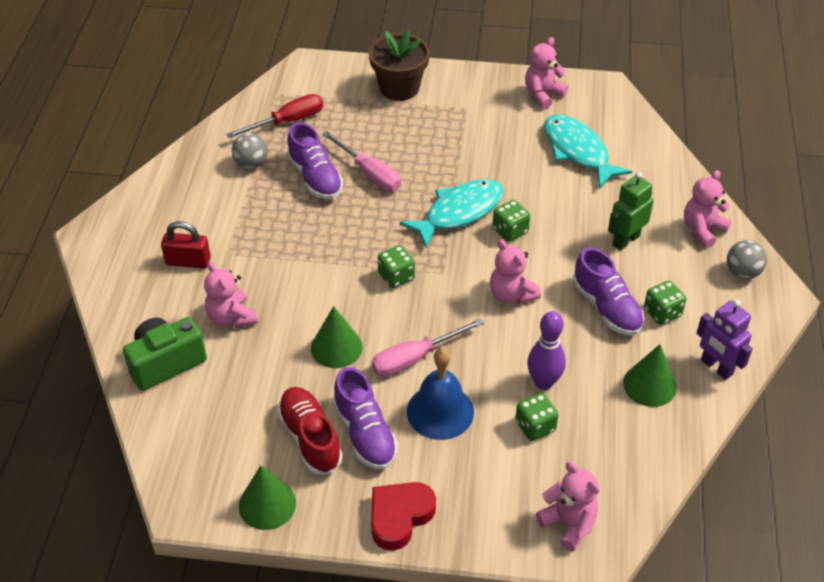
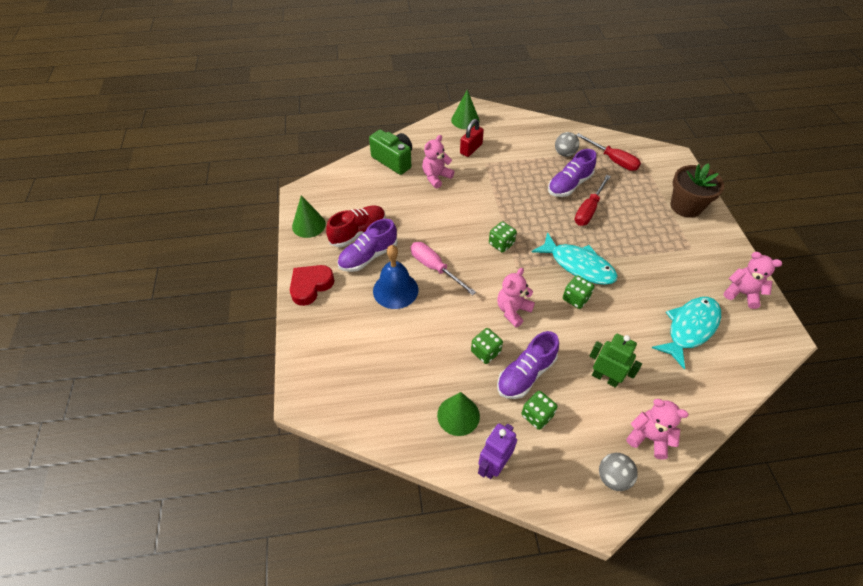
camera: 75 degrees right, 5 degrees up
red padlock [161,221,211,269] -> red padlock turned 45 degrees clockwise [460,119,484,157]
green cone [311,306,363,368] -> green cone moved to [451,90,480,129]
pink screwdriver [322,131,401,191] -> red screwdriver [575,175,611,226]
red heart [371,482,436,551] -> red heart turned 75 degrees counterclockwise [290,265,334,306]
green dice [515,393,559,441] -> green dice moved to [471,328,503,364]
purple bowling pin [527,311,566,390] -> none
pink teddy bear [536,462,600,551] -> none

